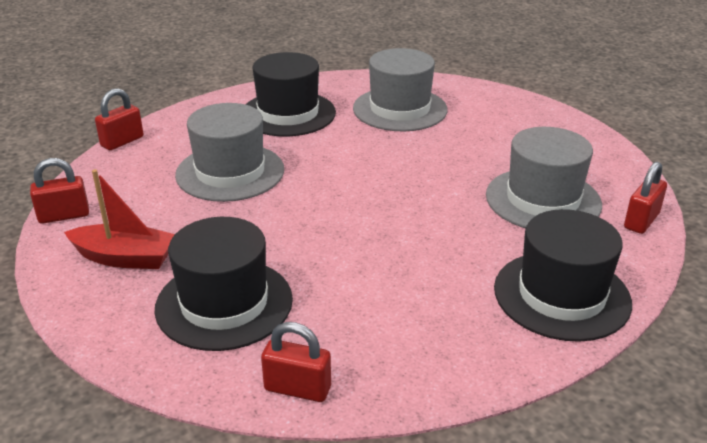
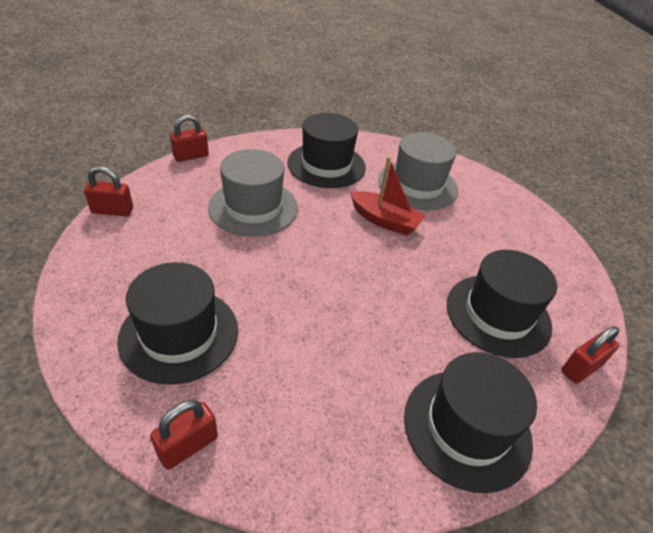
camera: 15 degrees right, 10 degrees up
red boat [64,169,175,269] -> red boat moved to [350,157,426,236]
red padlock [261,322,331,402] -> red padlock turned 75 degrees counterclockwise [150,400,218,470]
grey hat [486,127,602,228] -> black hat [447,250,557,358]

